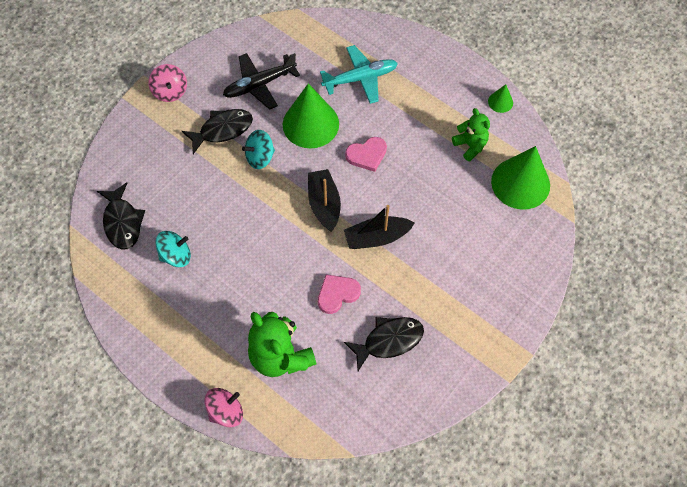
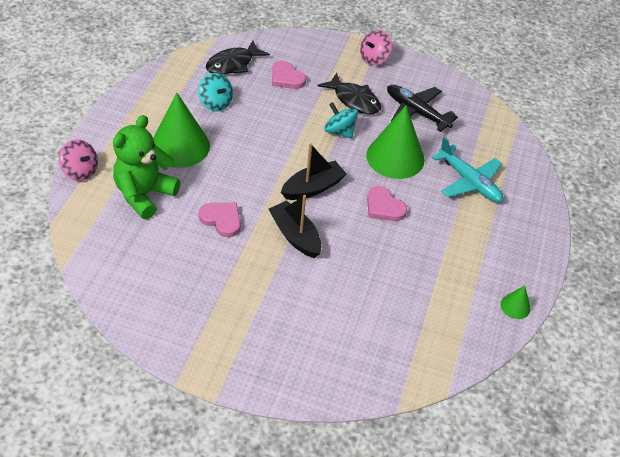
camera: 65 degrees right, 15 degrees down
black fish [344,317,424,371] -> none
green teddy bear [452,108,490,161] -> none
green cone [491,146,550,210] -> green cone moved to [153,92,210,168]
none -> pink heart [272,61,306,89]

